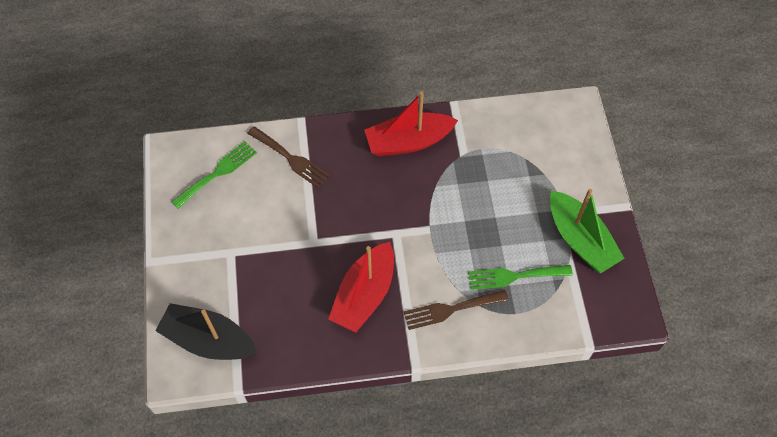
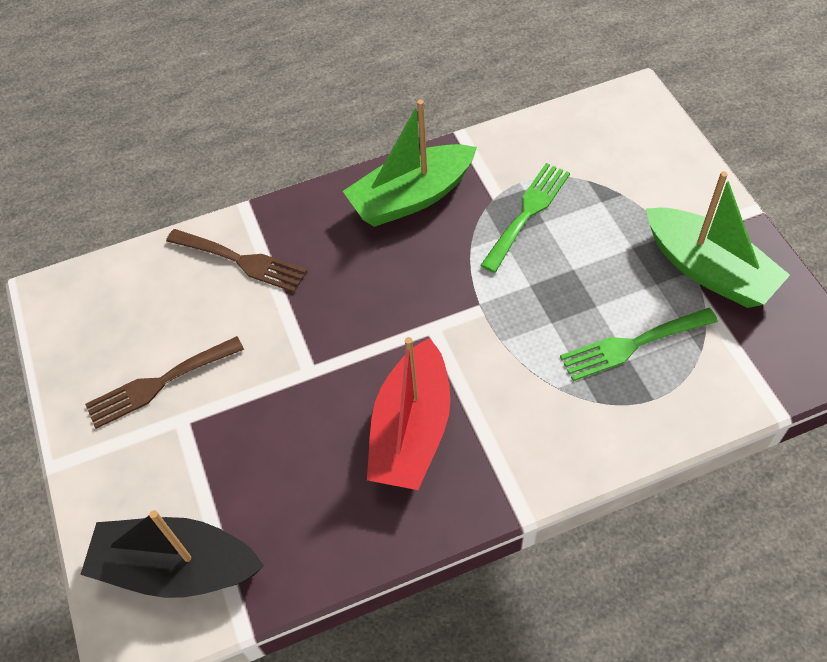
camera: 10 degrees left, 5 degrees down
green fork [171,141,257,209] -> green fork moved to [480,163,570,273]
red boat [364,91,458,156] -> green boat [343,100,477,227]
brown fork [404,290,509,330] -> brown fork moved to [85,336,244,429]

